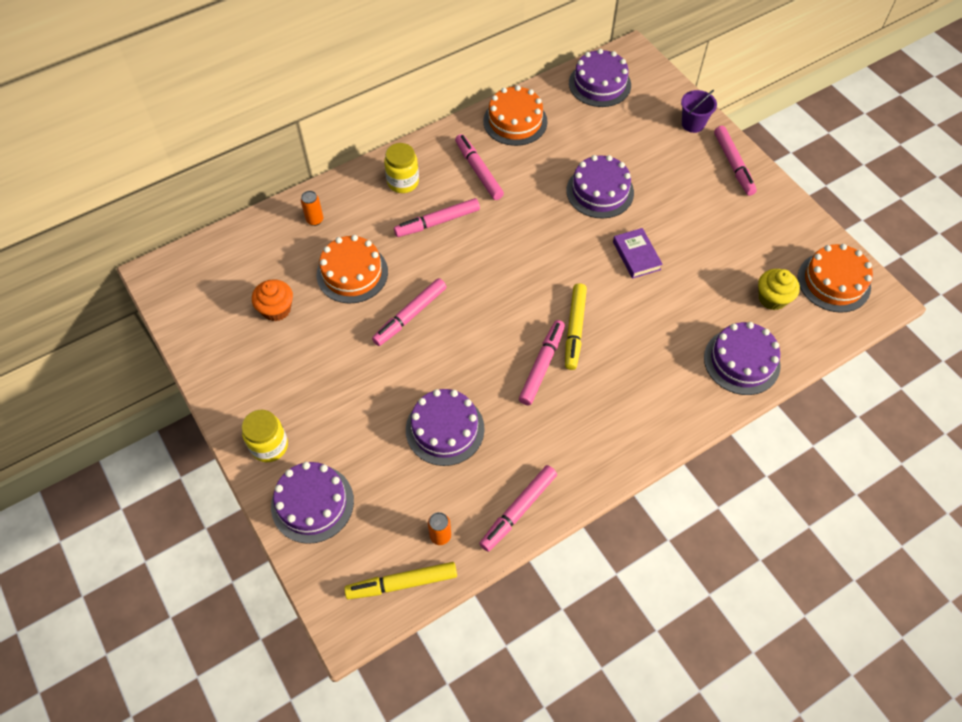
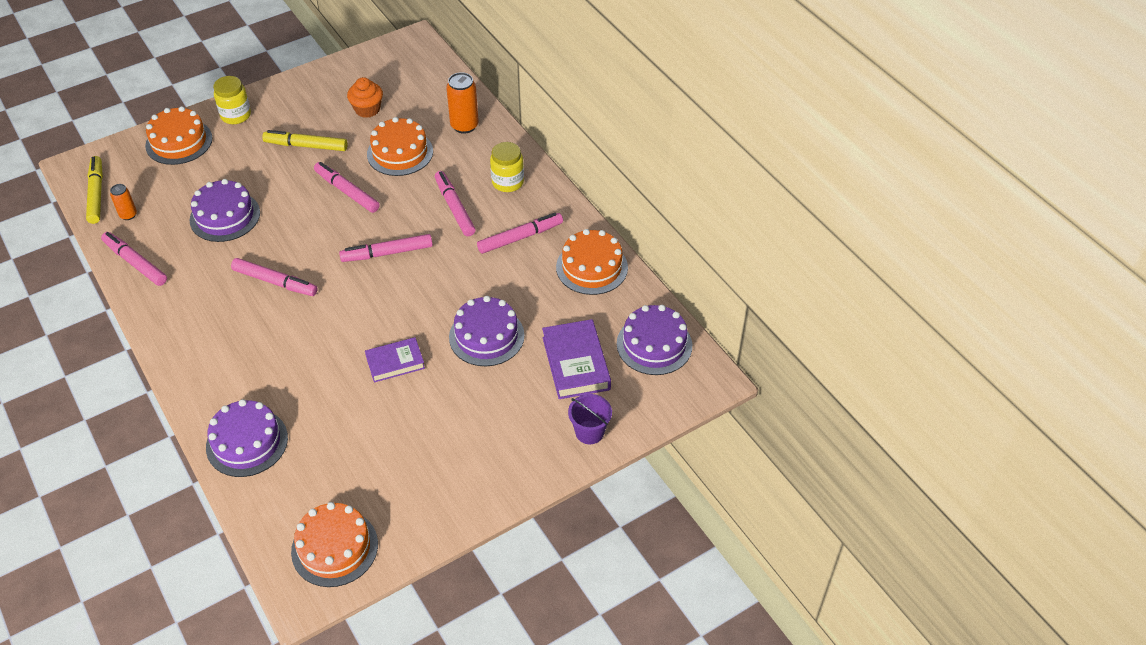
camera: 90 degrees right, 10 degrees down
purple cake [271,462,354,544] -> orange cake [145,106,212,165]
orange can [301,191,323,226] -> orange can [446,72,479,134], size x1.71
yellow marker [565,283,587,370] -> yellow marker moved to [262,130,348,151]
pink marker [714,126,757,196] -> pink marker moved to [339,234,433,262]
yellow cupcake [758,269,800,310] -> none
none -> purple book [542,319,611,399]

